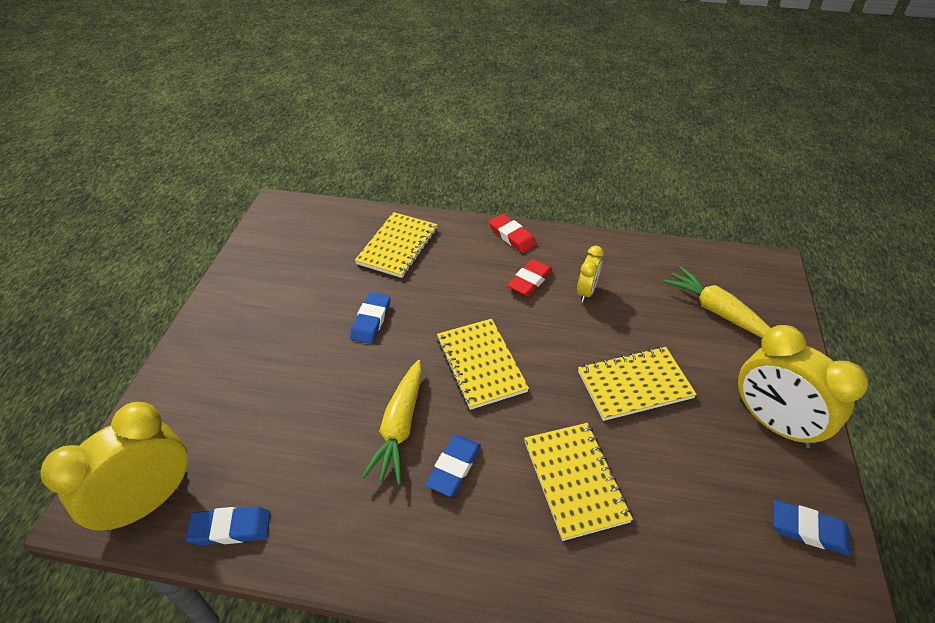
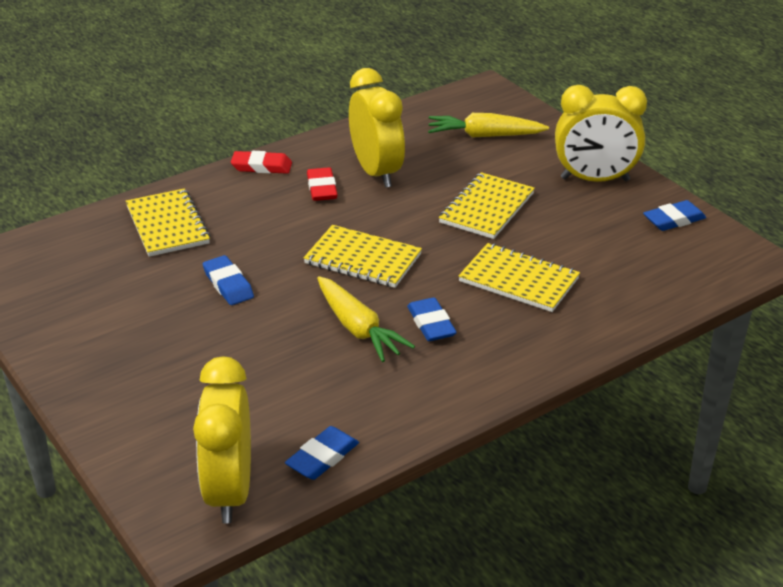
camera: 45 degrees left, 10 degrees down
yellow clock [577,246,604,302] -> yellow clock [349,68,405,188], size x1.96

